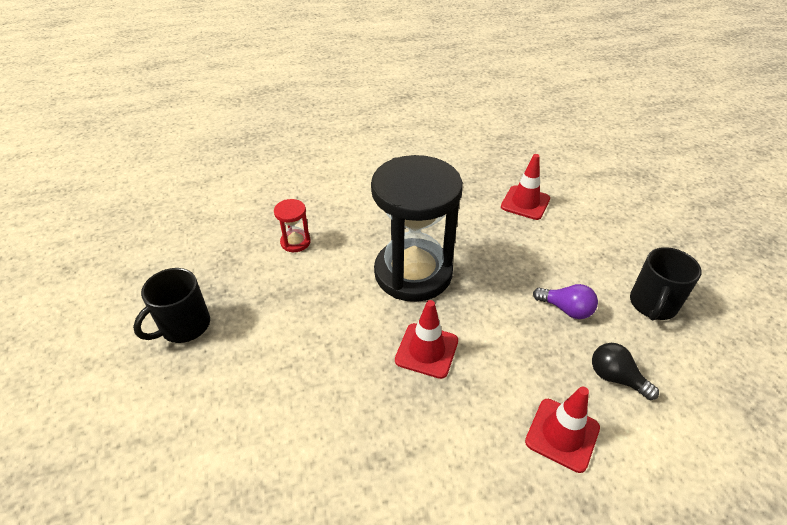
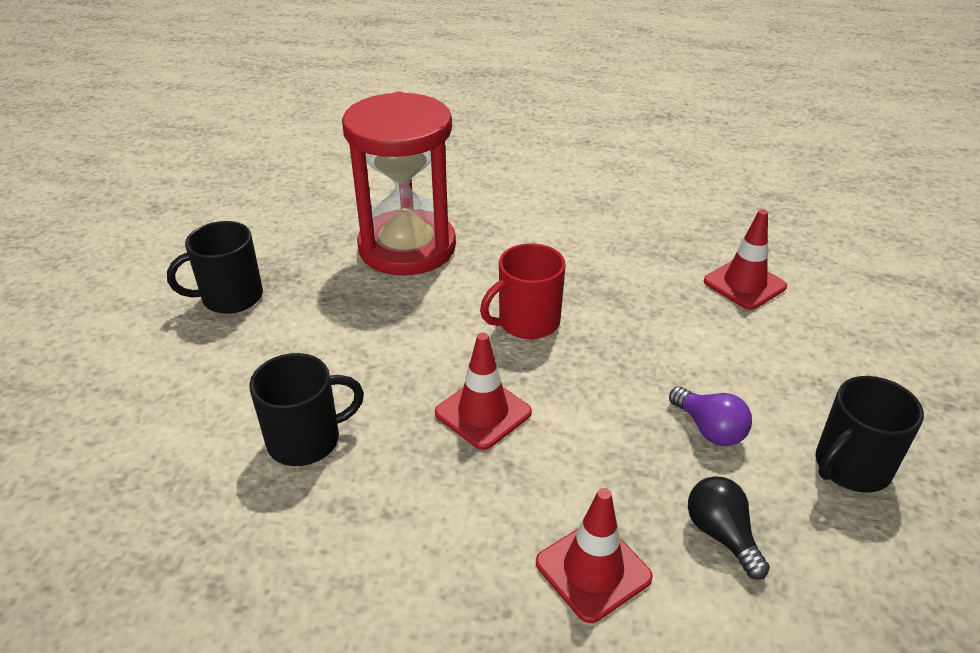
camera: 25 degrees right, 5 degrees down
red hourglass [274,199,311,252] -> red hourglass [342,92,456,276], size x2.47
black hourglass [371,155,463,302] -> red mug [480,243,566,339]
none -> black mug [249,353,364,466]

